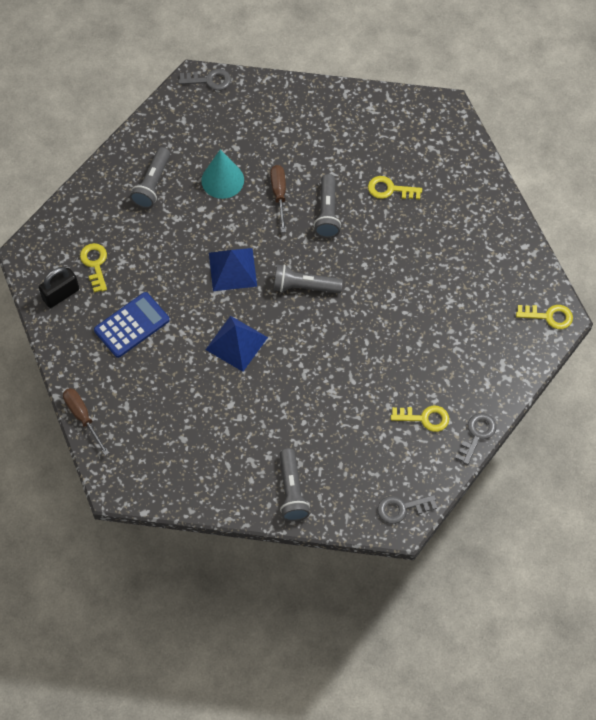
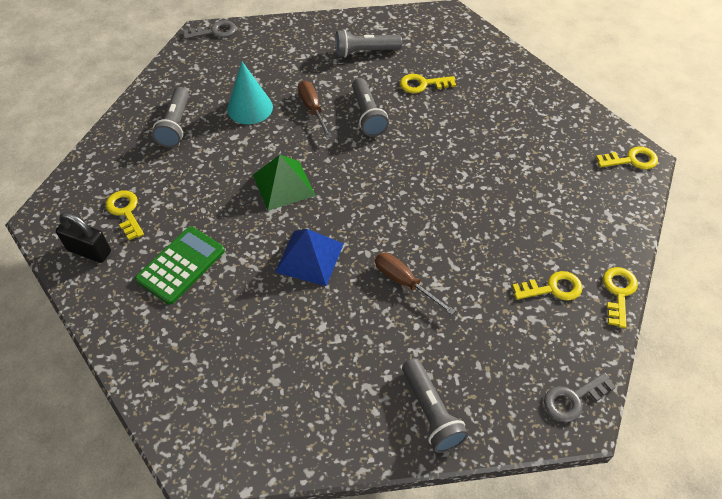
camera: 15 degrees left, 10 degrees down
black padlock [39,267,79,308] -> black padlock turned 75 degrees clockwise [56,212,111,263]
brown screwdriver [63,388,109,455] -> brown screwdriver moved to [375,253,455,315]
blue calculator [94,292,170,358] -> green calculator [135,226,225,305]
blue pyramid [209,248,257,291] -> green pyramid [253,155,316,211]
grey flashlight [274,264,343,293] -> grey flashlight moved to [335,29,402,58]
grey key [456,413,496,465] -> yellow key [603,267,638,328]

